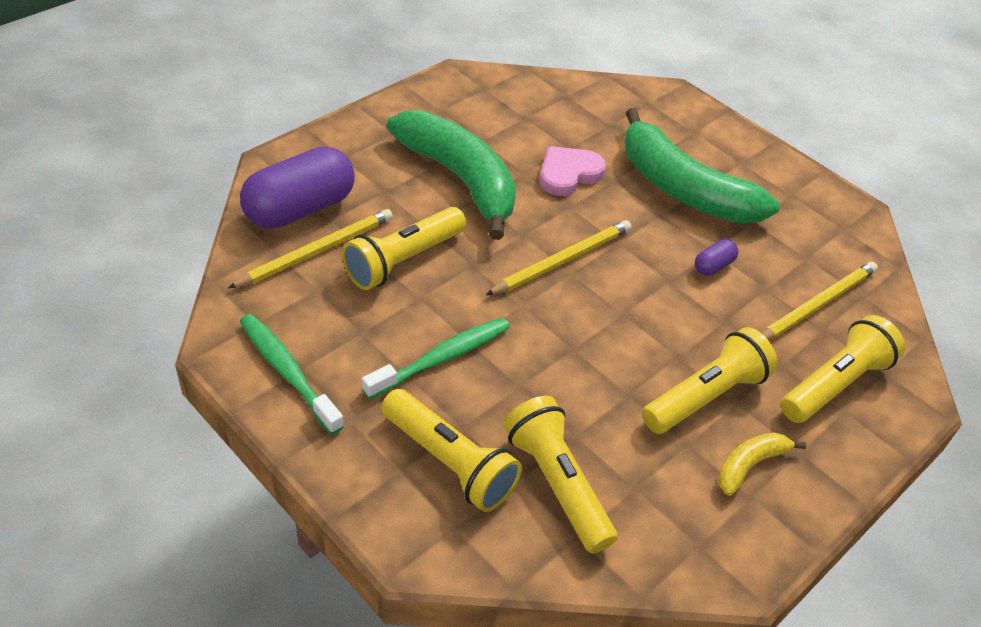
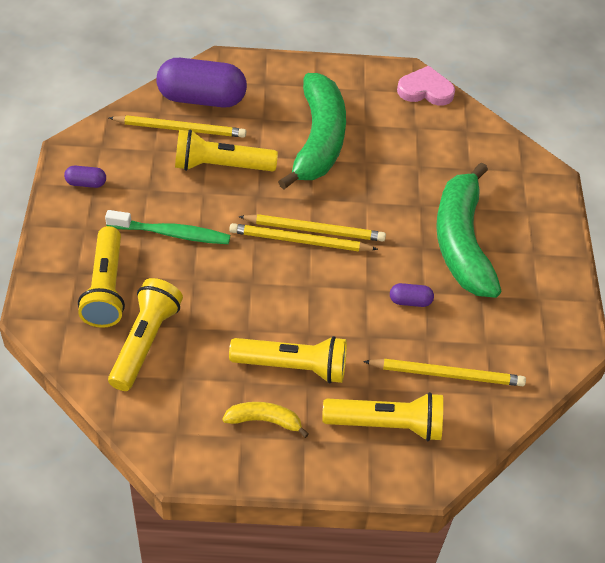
camera: 45 degrees right, 5 degrees up
green toothbrush [240,314,344,435] -> purple capsule [64,166,106,188]
pink heart [540,146,606,196] -> pink heart moved to [397,66,455,106]
none -> yellow pencil [229,223,378,251]

